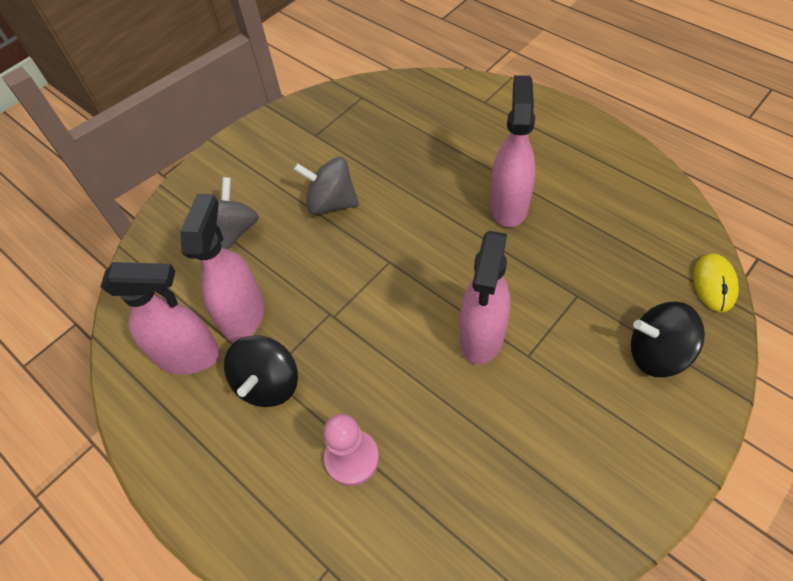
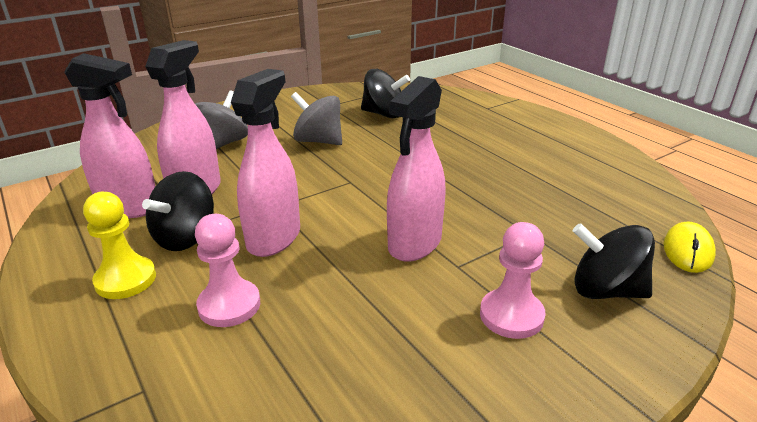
camera: 10 degrees right, 25 degrees down
pink spray bottle [490,75,536,227] -> pink spray bottle moved to [231,69,300,257]
none -> yellow pawn [83,192,156,299]
none -> black spinning top [361,69,410,118]
none -> pink pawn [480,222,546,339]

